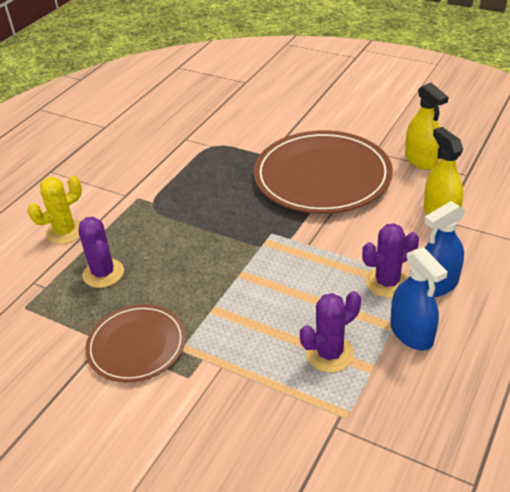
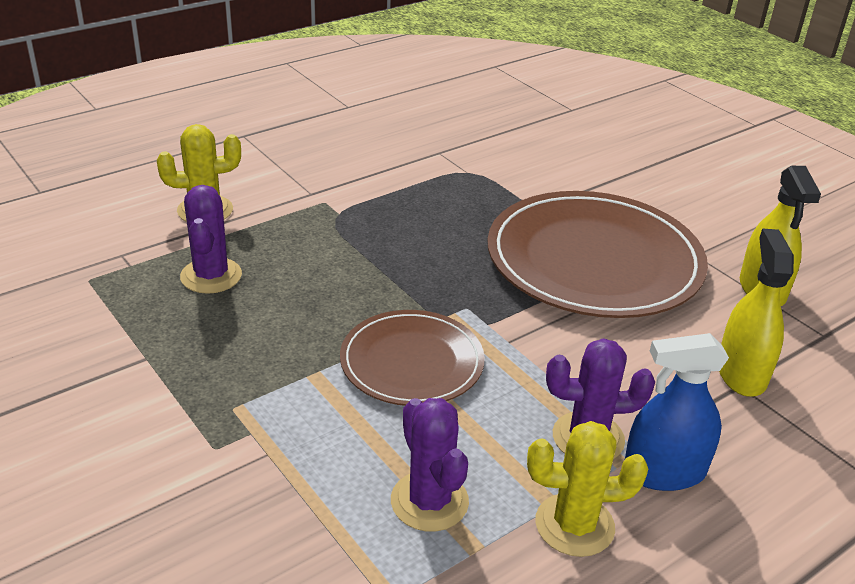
camera: 20 degrees right, 5 degrees down
brown plate [85,304,186,383] -> brown plate moved to [340,310,485,406]
purple cactus [300,291,361,372] -> purple cactus turned 75 degrees clockwise [391,398,469,532]
blue spray bottle [390,247,448,351] -> yellow cactus [527,421,648,557]

